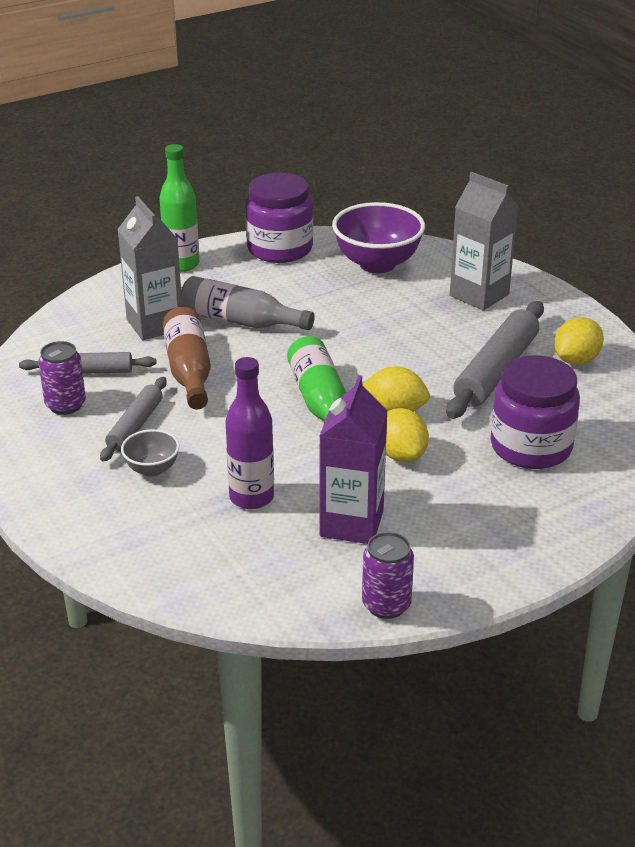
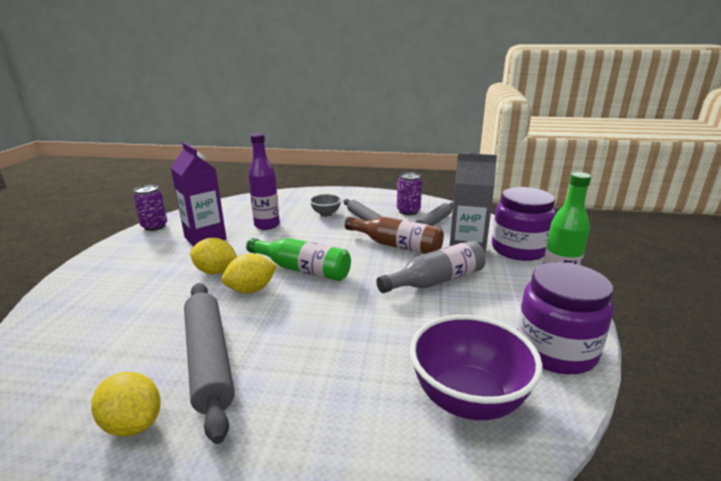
camera: 130 degrees right, 10 degrees down
grey carton [450,172,518,311] -> none
purple jar [491,355,580,469] -> purple jar moved to [492,187,556,261]
yellow lemon [554,317,604,365] -> yellow lemon turned 45 degrees counterclockwise [91,372,161,436]

